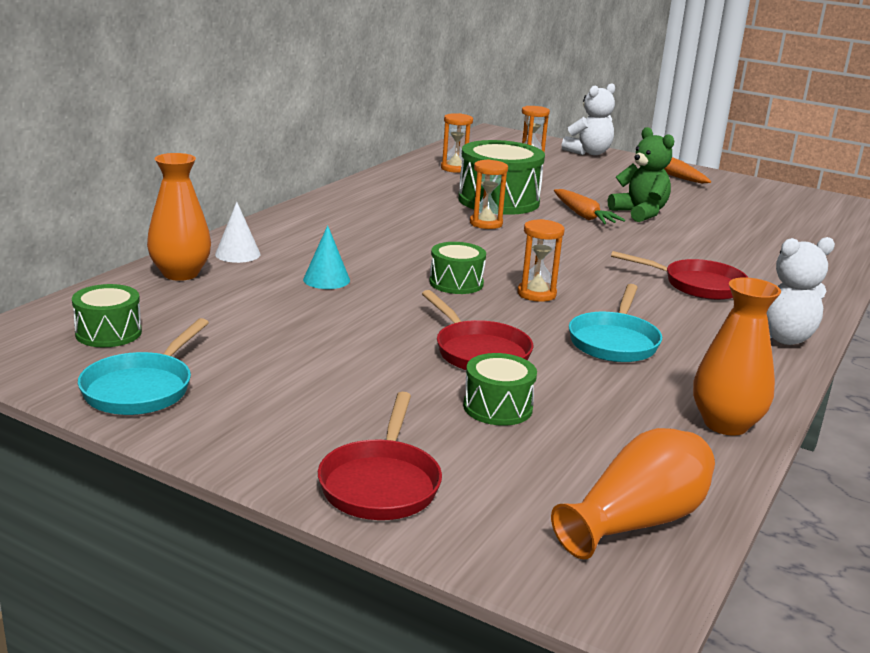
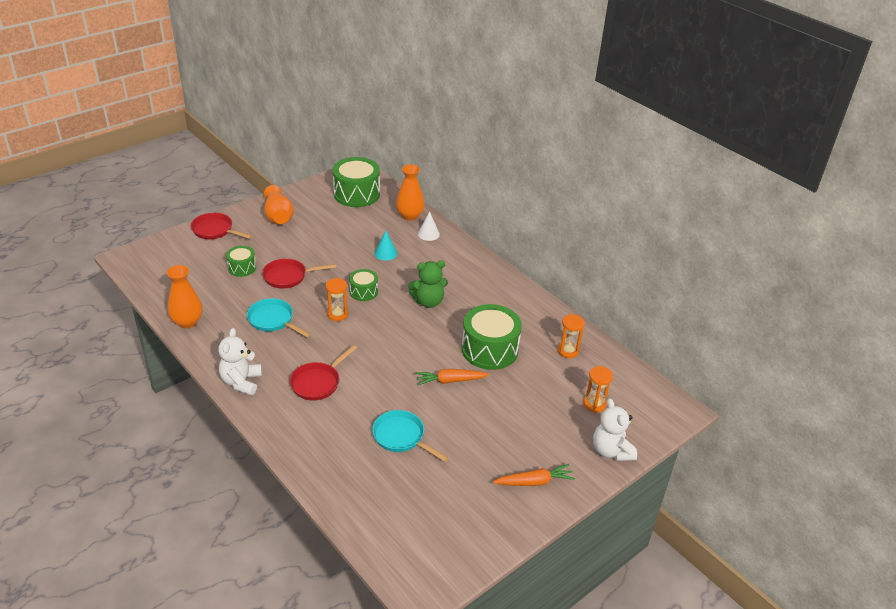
camera: 110 degrees right, 15 degrees up
green drum [72,284,142,347] -> green drum [333,157,380,207], size x1.87
turquoise pan [78,318,209,415] -> turquoise pan moved to [372,410,449,462]
orange hourglass [470,159,508,229] -> none
orange vase [551,428,715,560] -> orange vase moved to [264,185,294,225]
green teddy bear [608,127,674,222] -> green teddy bear moved to [408,260,448,308]

